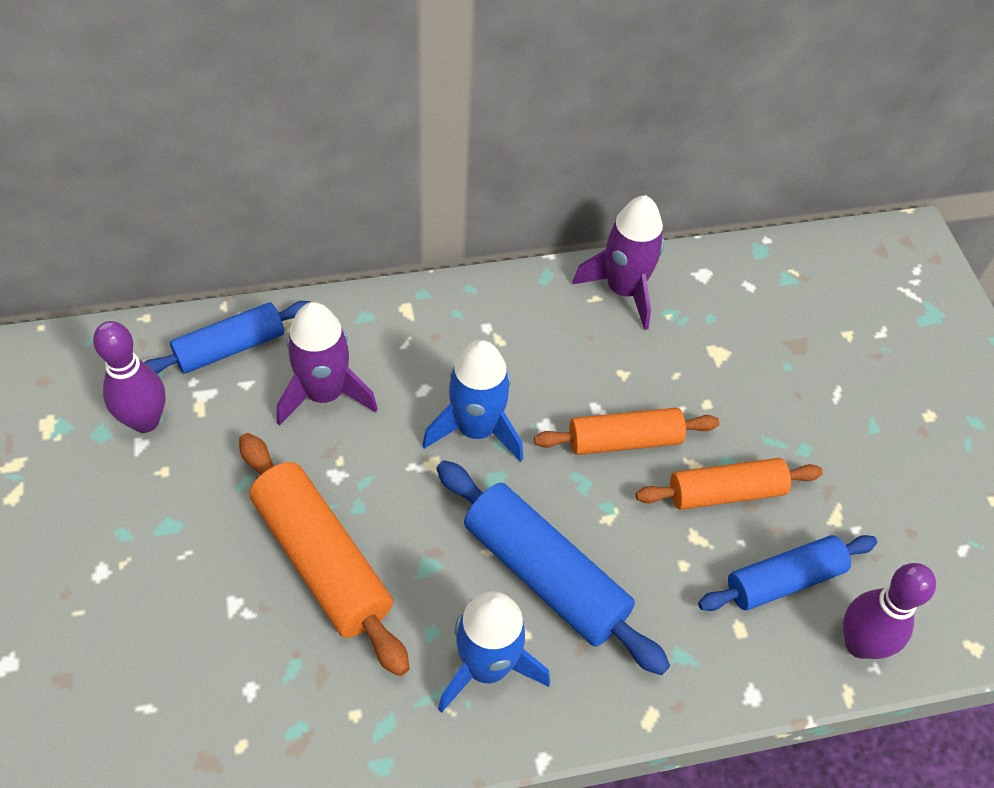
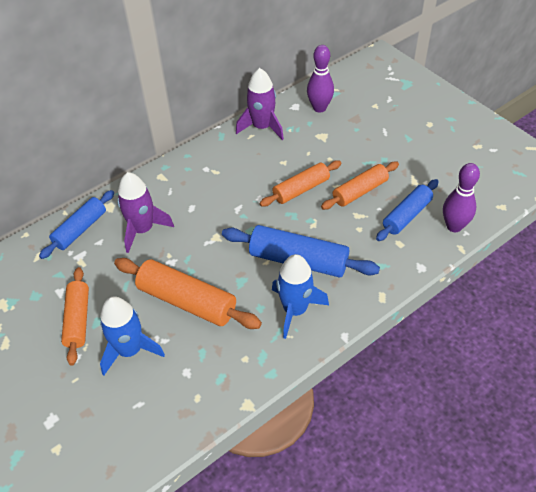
camera: 20 degrees left, 5 degrees down
purple bowling pin [93,321,165,433] -> purple bowling pin moved to [307,45,334,112]
blue rocket [422,340,523,462] -> blue rocket moved to [100,296,165,375]
none -> orange rolling pin [61,267,89,366]

